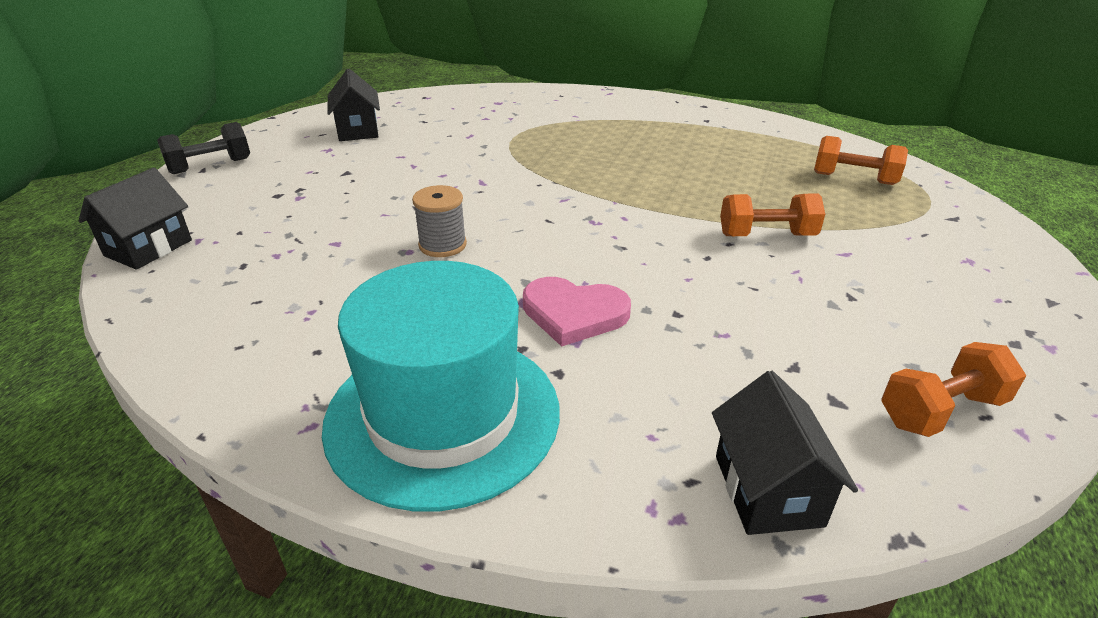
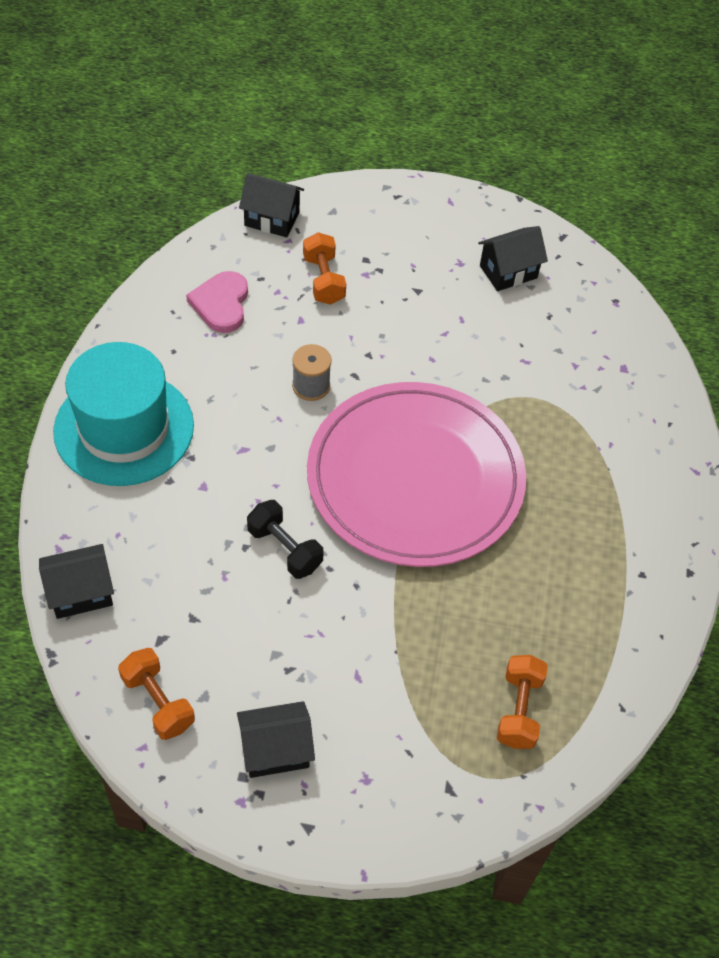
camera: 75 degrees right, 20 degrees up
black dumbbell [157,122,250,174] -> black dumbbell moved to [247,500,324,579]
pink heart [523,277,631,347] -> pink heart moved to [186,271,248,333]
orange dumbbell [720,194,825,236] -> orange dumbbell moved to [303,232,346,305]
none -> black house [237,701,315,778]
none -> pink plate [307,382,526,567]

